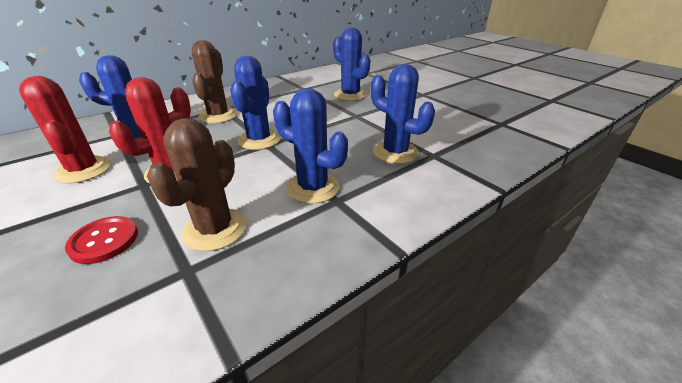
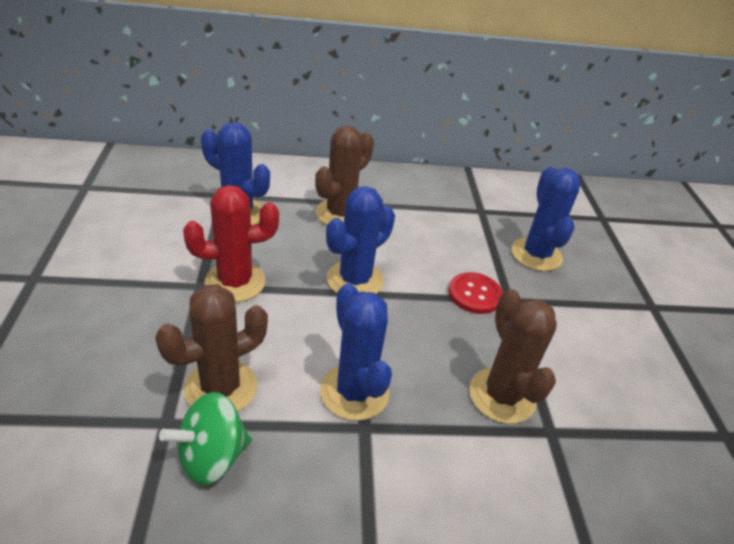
camera: 30 degrees right, 5 degrees up
red cactus [19,76,111,184] -> none
red button [65,216,138,264] -> red button moved to [449,272,503,314]
blue cactus [371,64,435,164] -> brown cactus [469,289,557,424]
none -> green spinning top [159,392,252,485]

